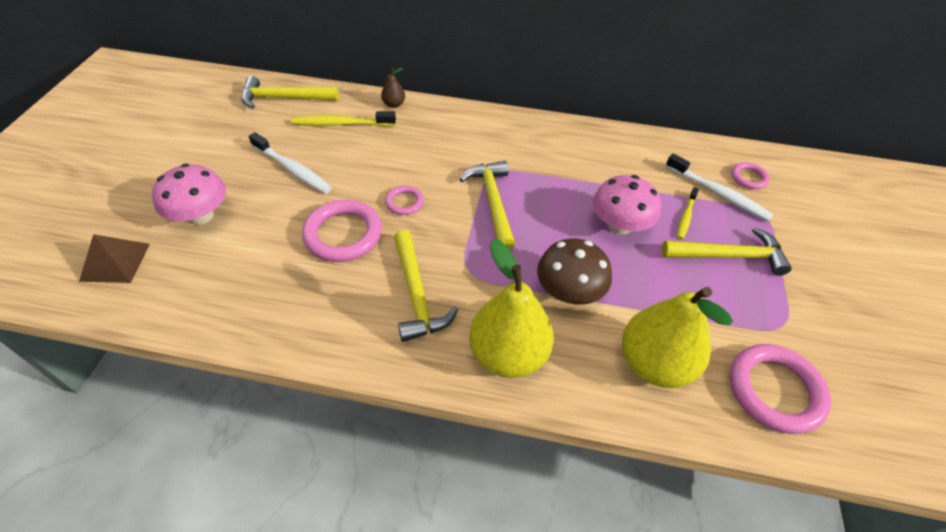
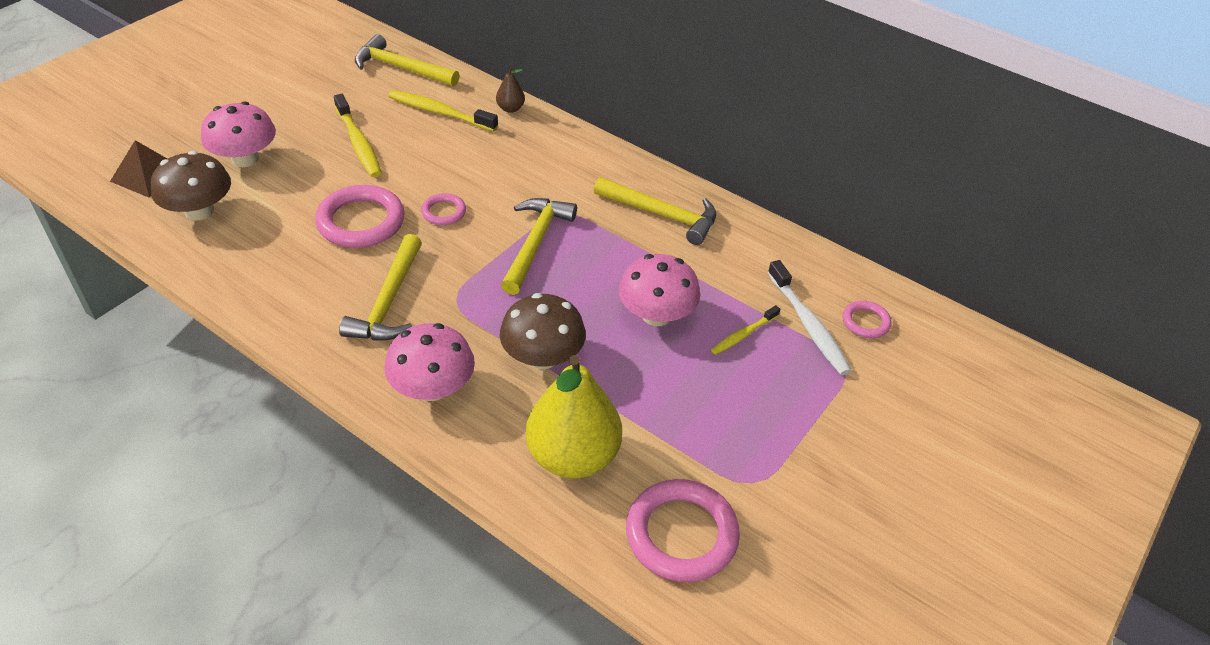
camera: 25 degrees right, 5 degrees down
white toothbrush [249,132,332,194] -> yellow toothbrush [334,94,382,177]
yellow pear [469,239,554,378] -> pink mushroom [384,323,475,401]
yellow hammer [662,227,792,276] -> yellow hammer moved to [594,177,716,245]
none -> brown mushroom [151,151,231,221]

